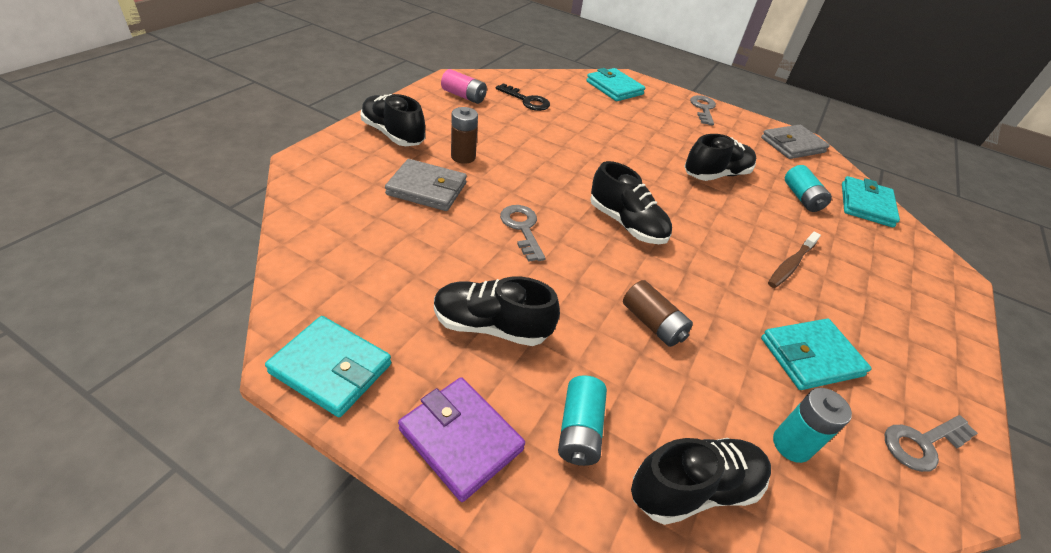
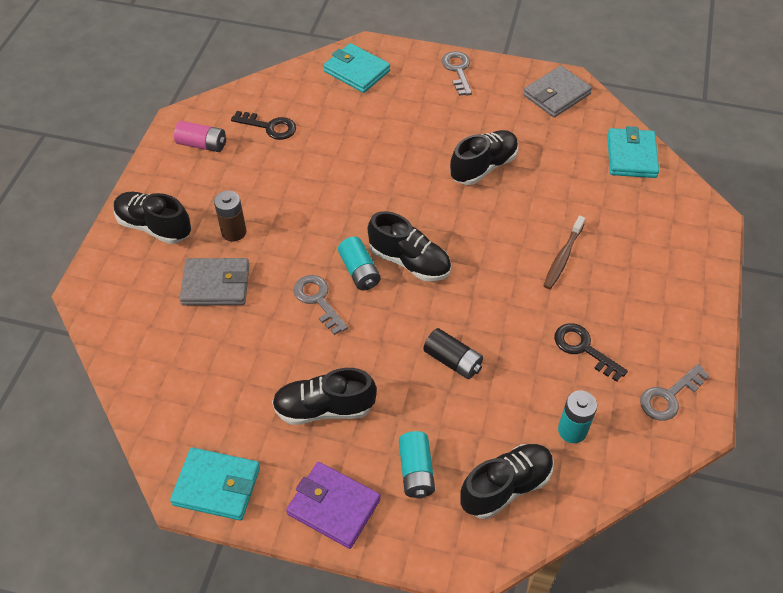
camera: 10 degrees left, 10 degrees up
brown battery [623,280,693,347] -> black battery [423,328,483,379]
turquoise wallet [761,319,872,390] -> black key [554,323,628,382]
turquoise battery [785,165,832,212] -> turquoise battery moved to [338,237,381,291]

